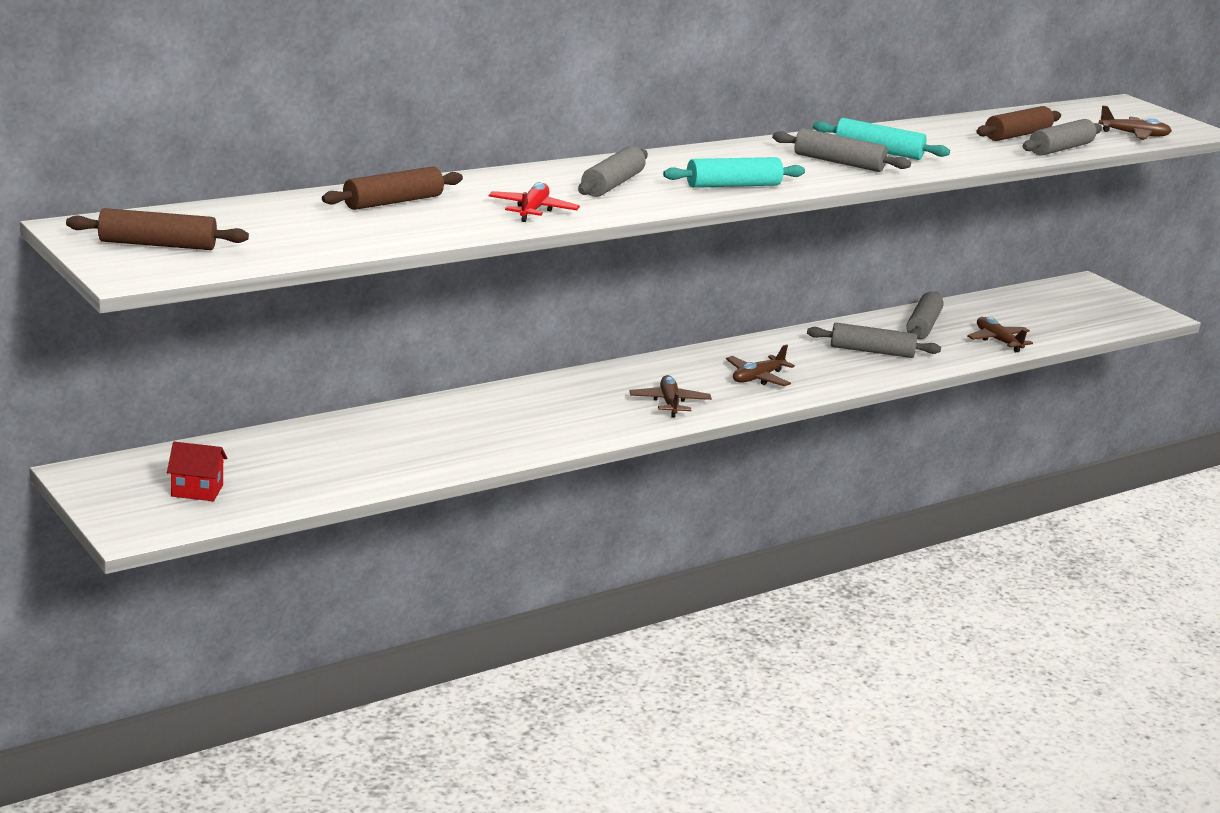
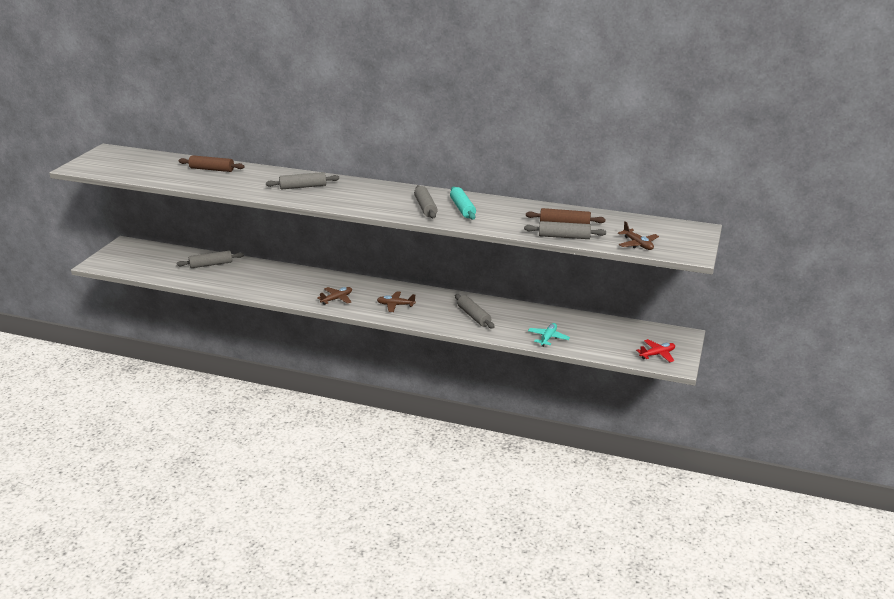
camera: 55 degrees right, 5 degrees up
brown rolling pin [66,208,249,250] -> none
red house [167,442,227,501] -> none
red plane [489,182,580,222] -> red plane moved to [636,339,675,362]
turquoise rolling pin [663,157,805,188] -> none
grey rolling pin [906,292,944,339] -> grey rolling pin moved to [176,250,244,268]
brown plane [967,317,1033,352] -> turquoise plane [528,323,570,347]

